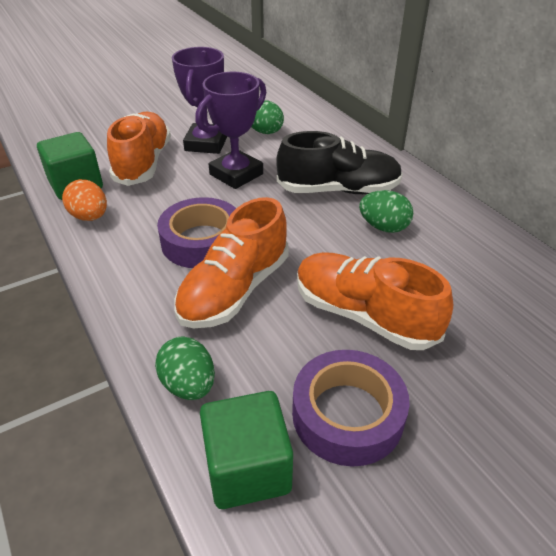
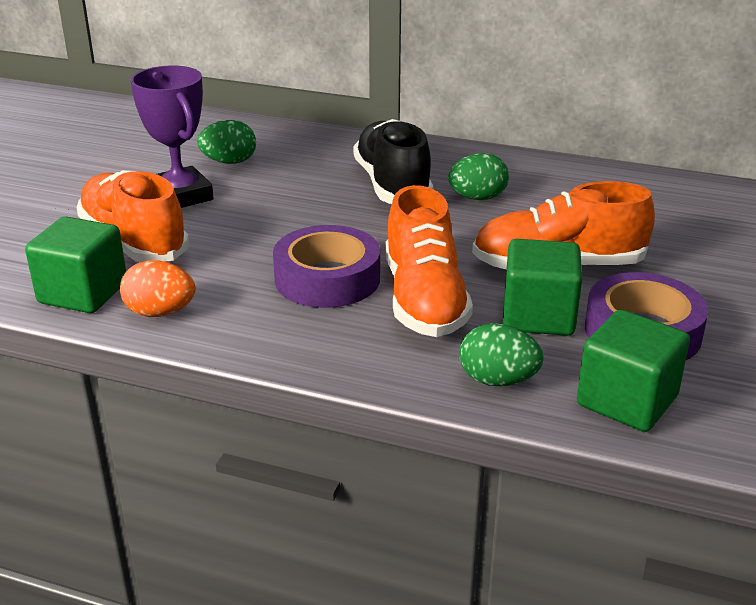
camera: 40 degrees left, 10 degrees down
purple trophy [195,72,266,189] -> none
black shoe [276,131,403,194] -> black shoe turned 60 degrees counterclockwise [353,119,433,204]
none -> green cube [503,239,582,336]

